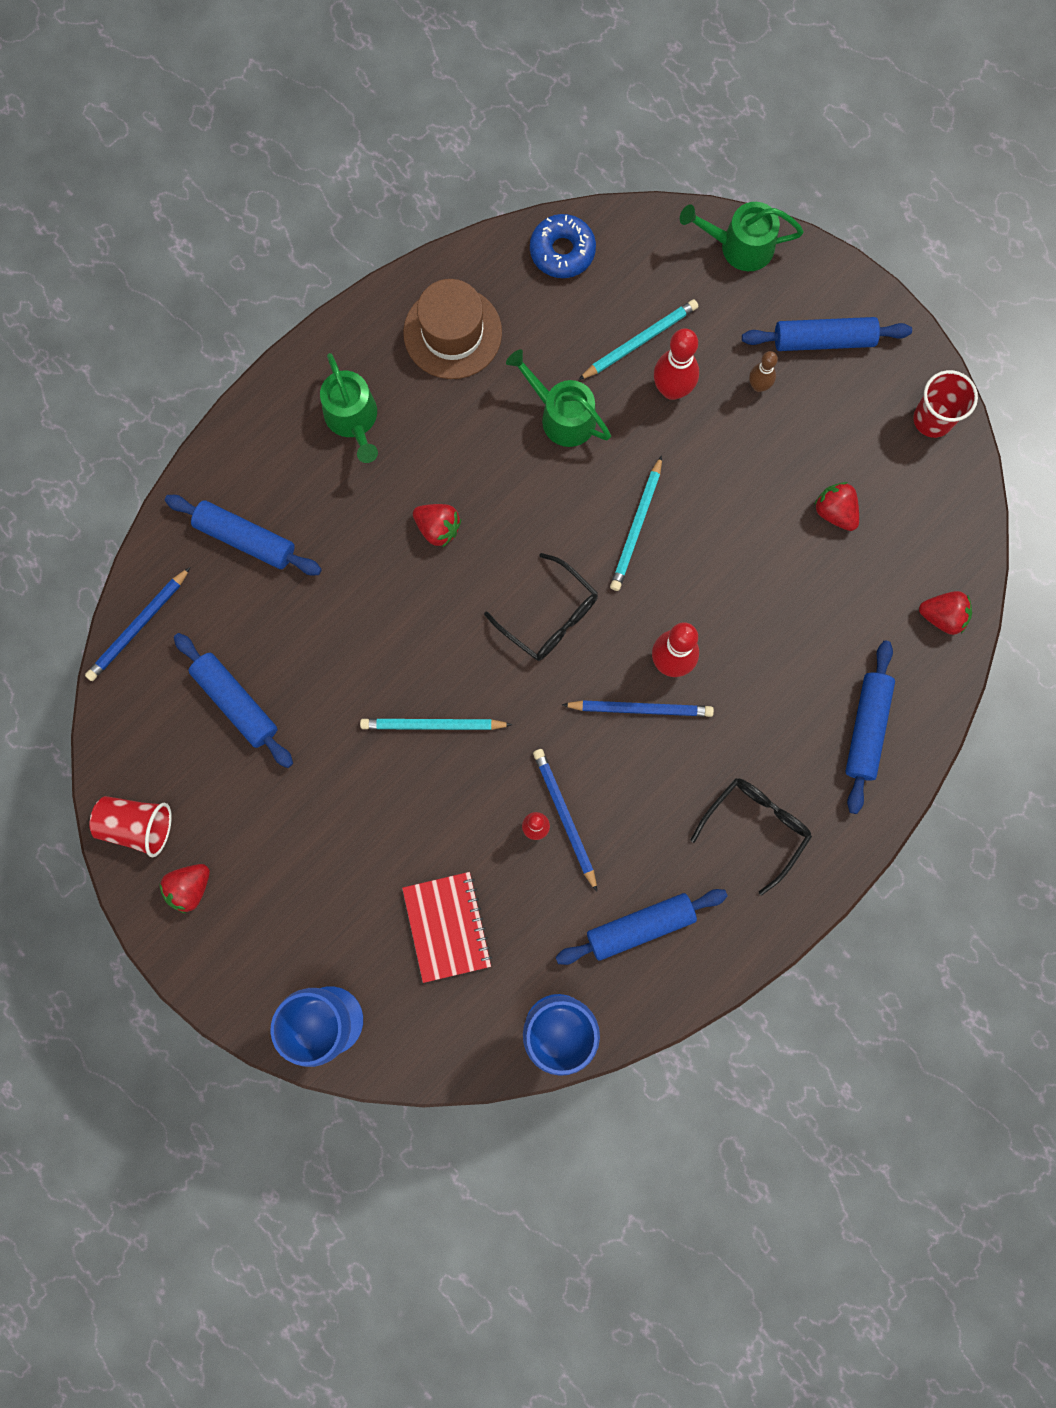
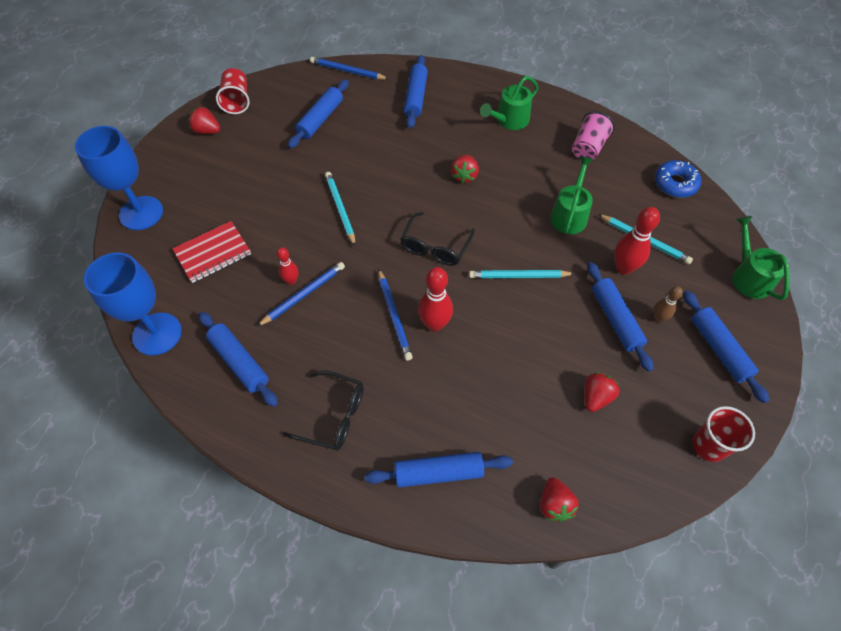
camera: 70 degrees right, 20 degrees down
brown hat [403,279,502,379] -> pink cup [572,111,615,160]
none -> blue rolling pin [587,262,653,372]

